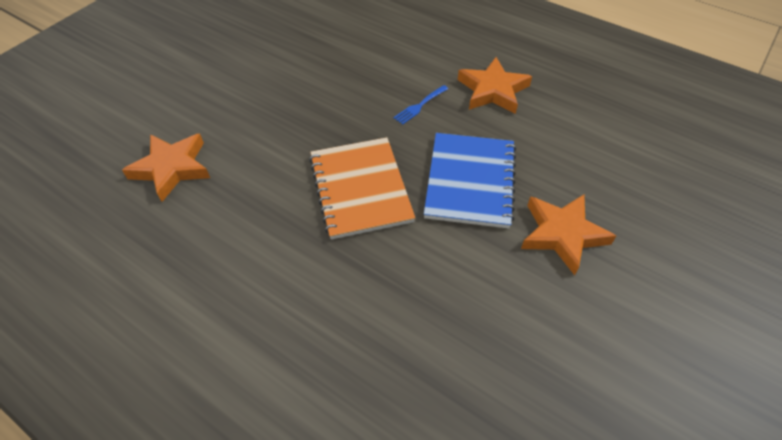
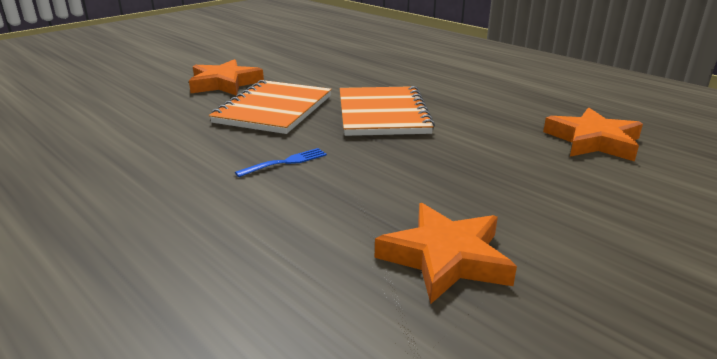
camera: 170 degrees left, 25 degrees down
blue notebook [424,133,516,228] -> orange notebook [209,80,332,134]
orange star [458,57,532,114] -> orange star moved to [375,203,517,304]

